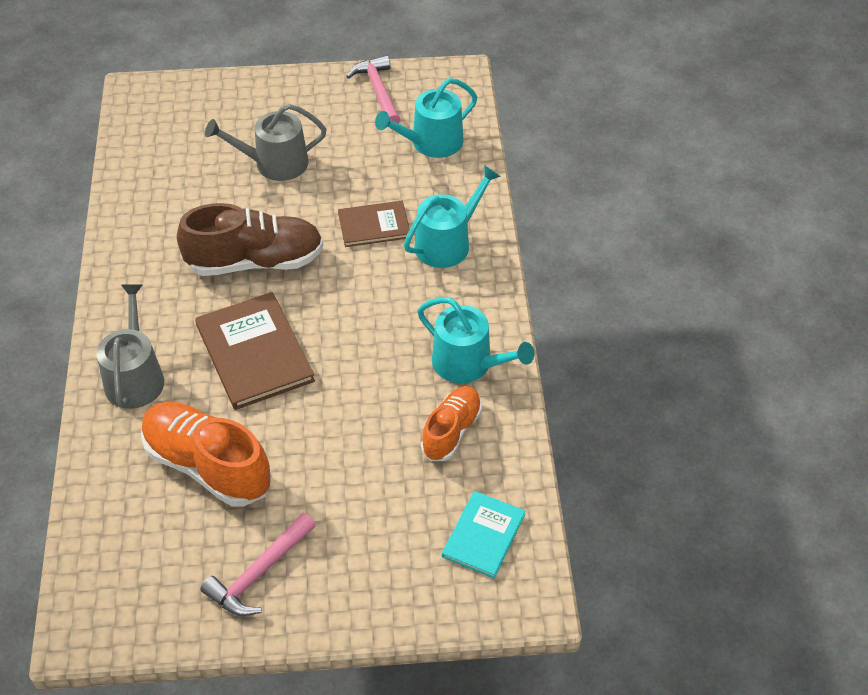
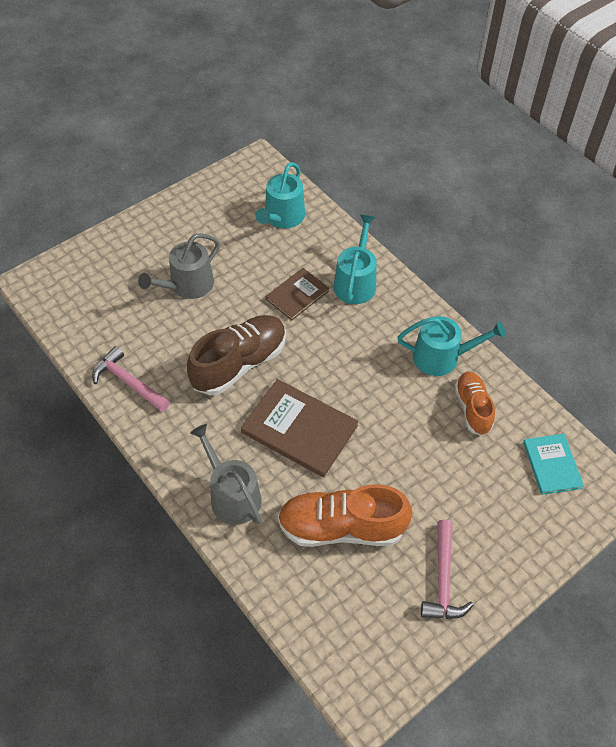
camera: 35 degrees left, 5 degrees up
pink hammer [346,55,401,124] -> pink hammer moved to [92,346,170,412]

